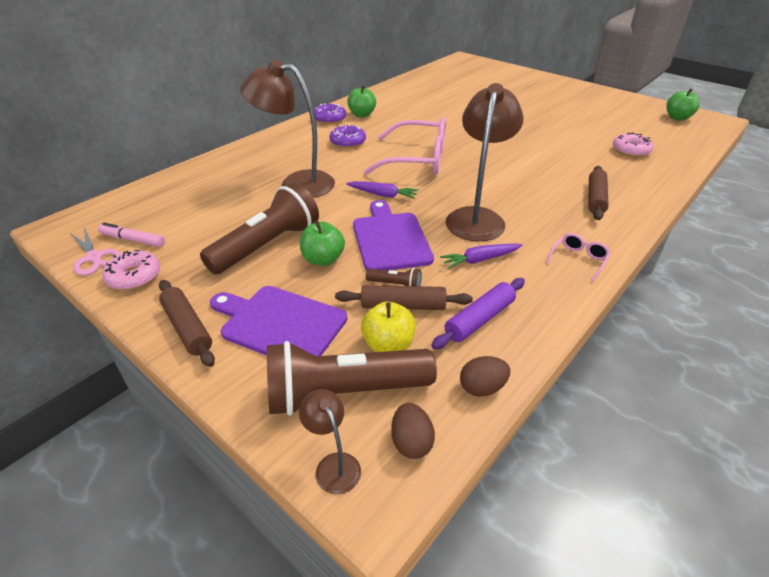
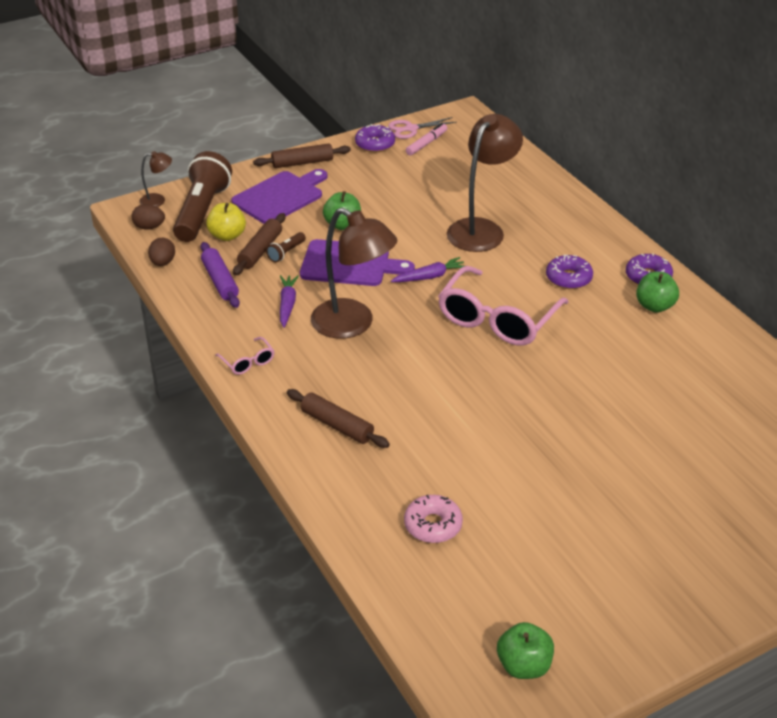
camera: 110 degrees right, 0 degrees up
pink donut [102,250,160,290] -> purple donut [355,124,395,152]
brown flashlight [200,182,319,275] -> none
purple carrot [346,181,419,199] -> purple carrot turned 150 degrees counterclockwise [391,257,464,282]

